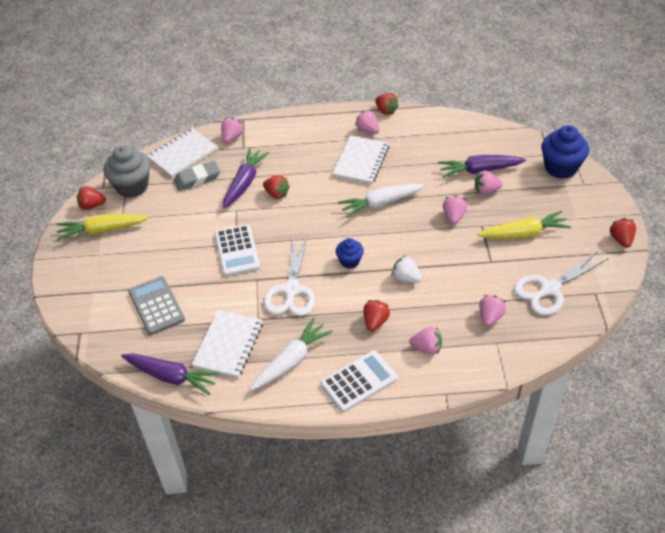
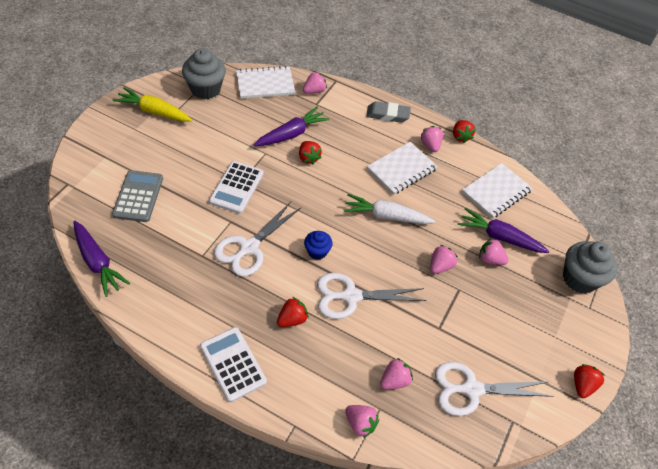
camera: 25 degrees right, 5 degrees up
red strawberry [77,186,106,210] -> none
grey eraser [173,161,220,191] -> grey eraser moved to [366,101,411,123]
white notebook [191,310,263,378] -> white notebook moved to [462,163,533,219]
white carrot [250,318,333,391] -> none
white calculator [320,350,398,412] -> white calculator turned 120 degrees counterclockwise [200,327,267,402]
white strawberry [392,256,422,283] -> white scissors [317,273,426,319]
pink strawberry [409,327,442,355] -> pink strawberry moved to [345,405,379,438]
yellow carrot [477,211,571,239] -> none
blue cupcake [541,125,589,179] -> grey cupcake [563,241,618,294]

